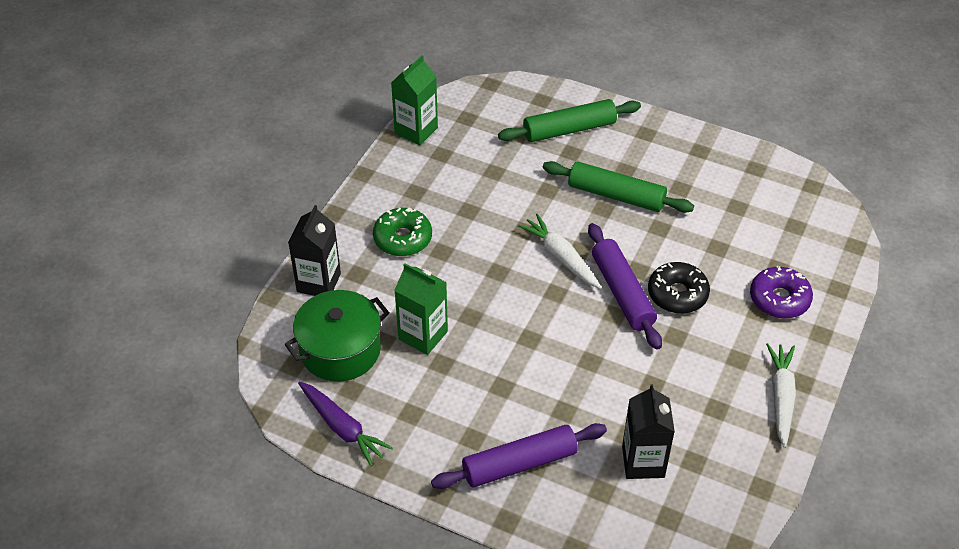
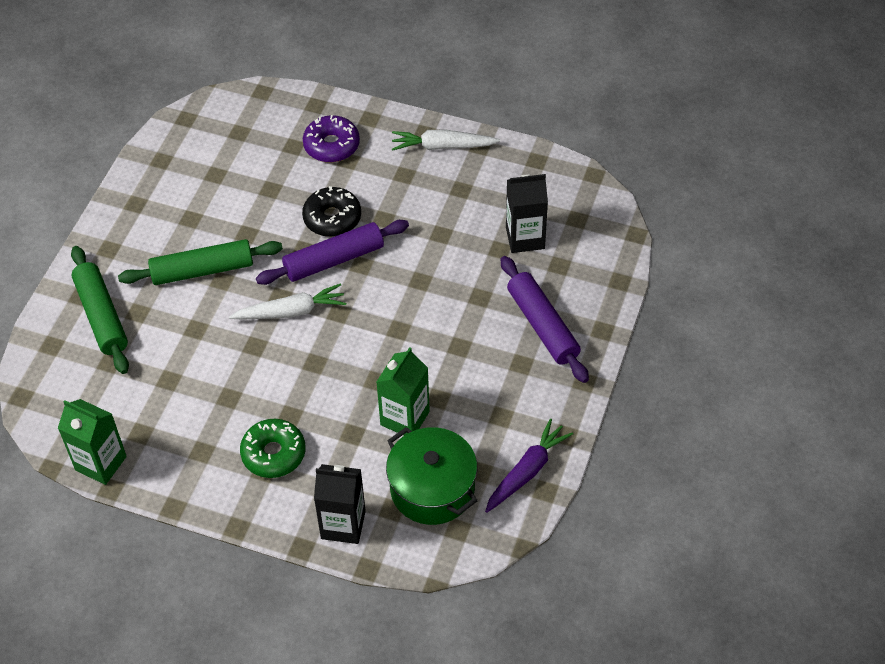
camera: 95 degrees left, 5 degrees up
white carrot [518,214,602,289] -> white carrot turned 150 degrees counterclockwise [229,283,346,320]
green rolling pin [543,161,694,213] -> green rolling pin turned 60 degrees clockwise [118,239,283,285]

